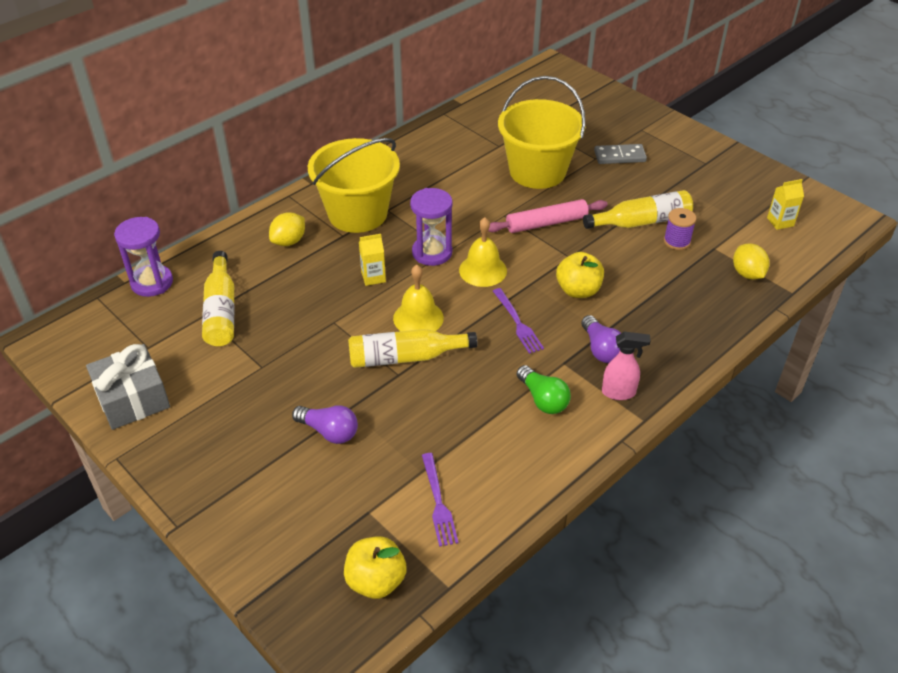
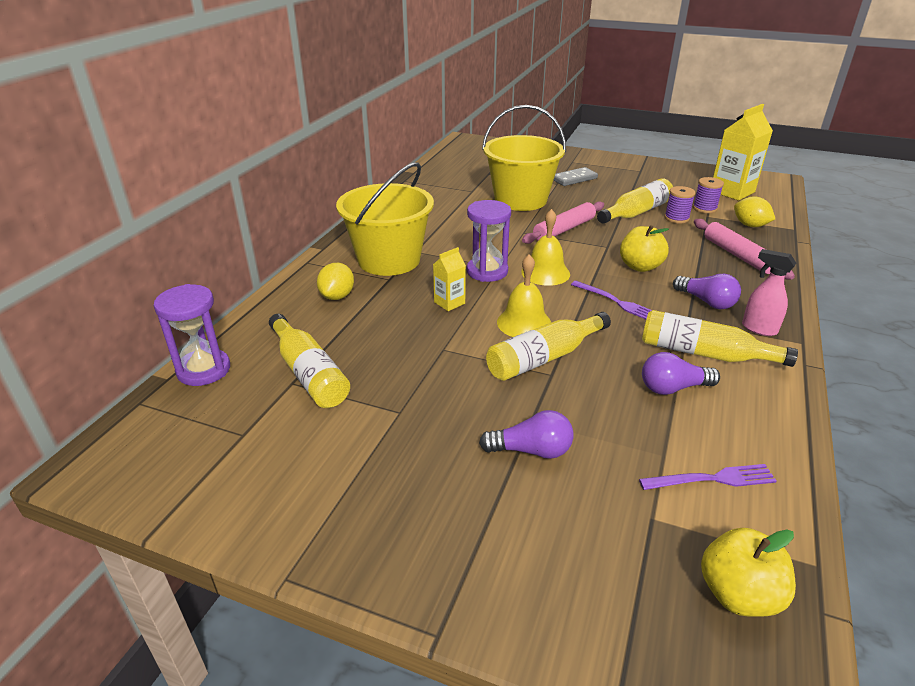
camera: 25 degrees left, 10 degrees down
grey gift [86,344,170,430] -> none
purple fork [422,453,459,547] -> purple fork turned 60 degrees counterclockwise [639,464,777,490]
green light bulb [516,365,571,414] -> yellow bottle [642,310,798,367]
pink spray bottle [602,331,651,400] -> pink spray bottle turned 120 degrees counterclockwise [742,249,797,336]
yellow carton [767,179,804,230] -> yellow carton [713,104,773,201], size x1.91
none -> purple light bulb [642,352,720,395]
none -> purple spool [693,177,724,213]
none -> pink rolling pin [694,219,795,280]

